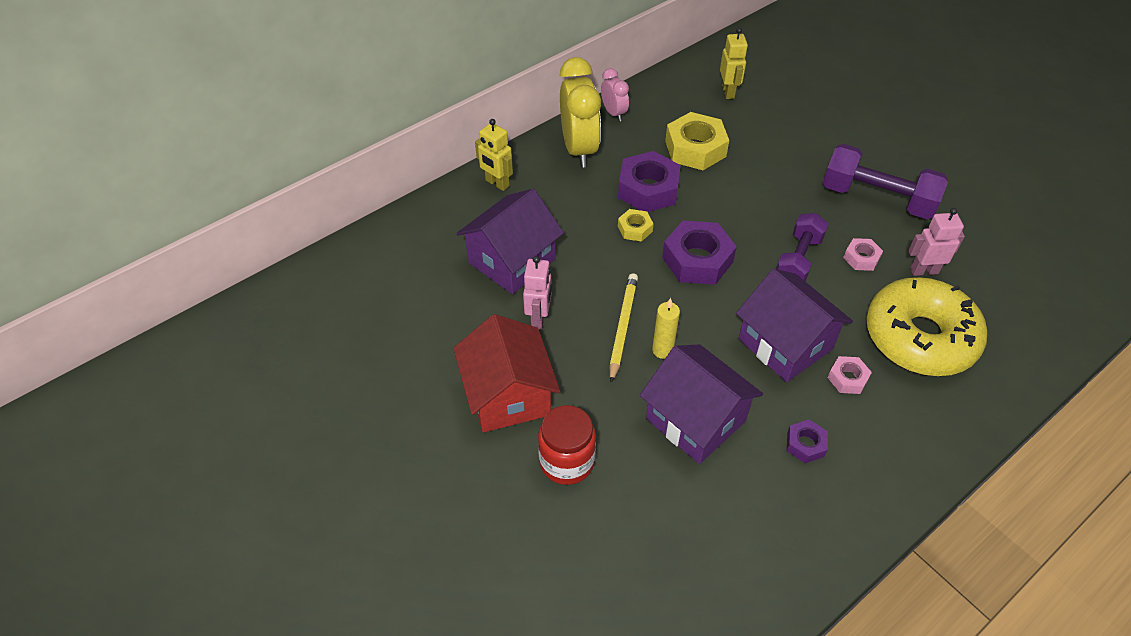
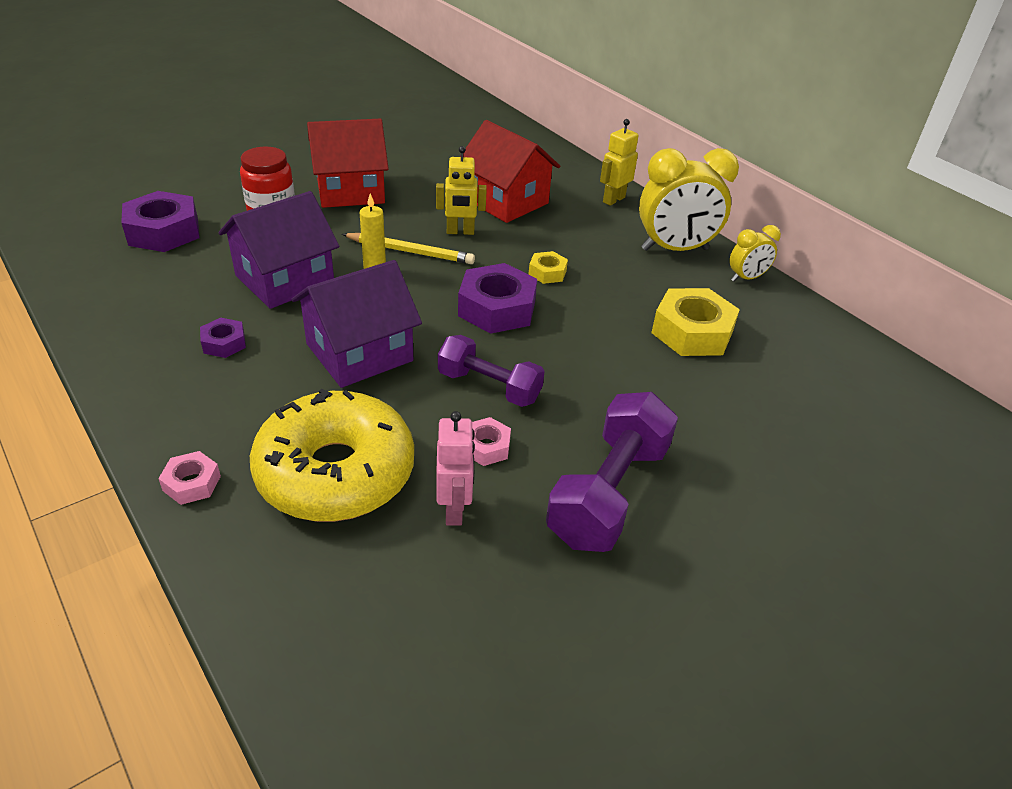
camera: 90 degrees right, 10 degrees down
purple house [456,189,564,294] -> red house [460,120,560,223]
pink robot [523,256,552,330] -> none
pink clock [601,68,629,121] -> yellow clock [729,225,781,282]
purple nut [618,151,681,212] -> purple nut moved to [121,191,200,252]
yellow robot [720,28,748,99] -> yellow robot moved to [436,146,487,235]
pink nut [828,356,872,394] -> pink nut moved to [158,451,221,505]

